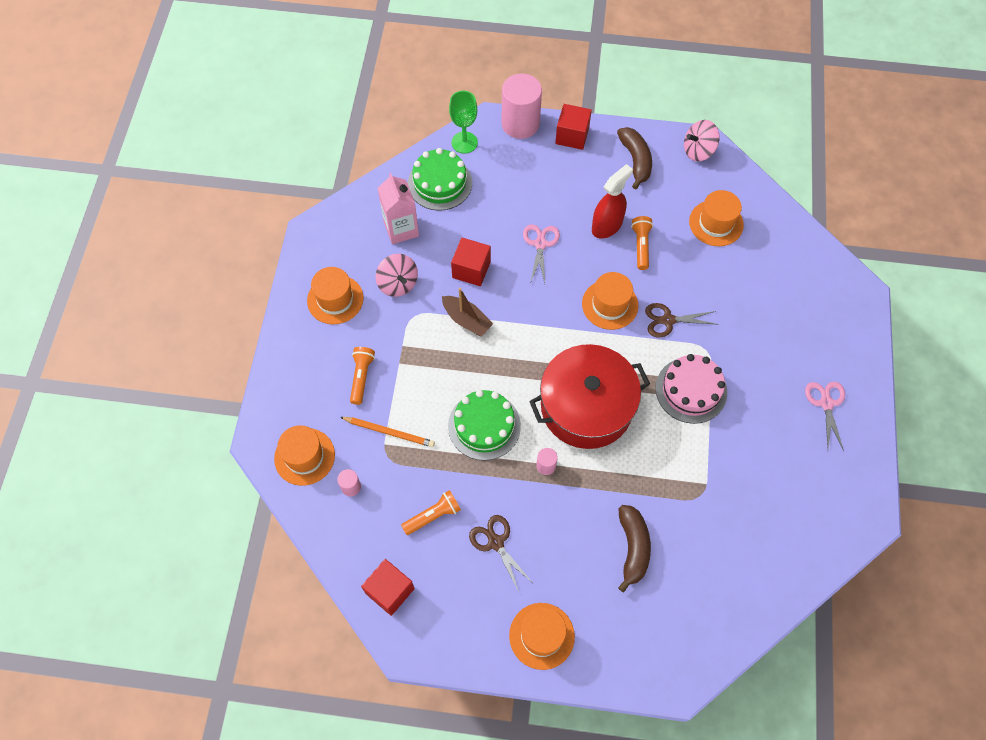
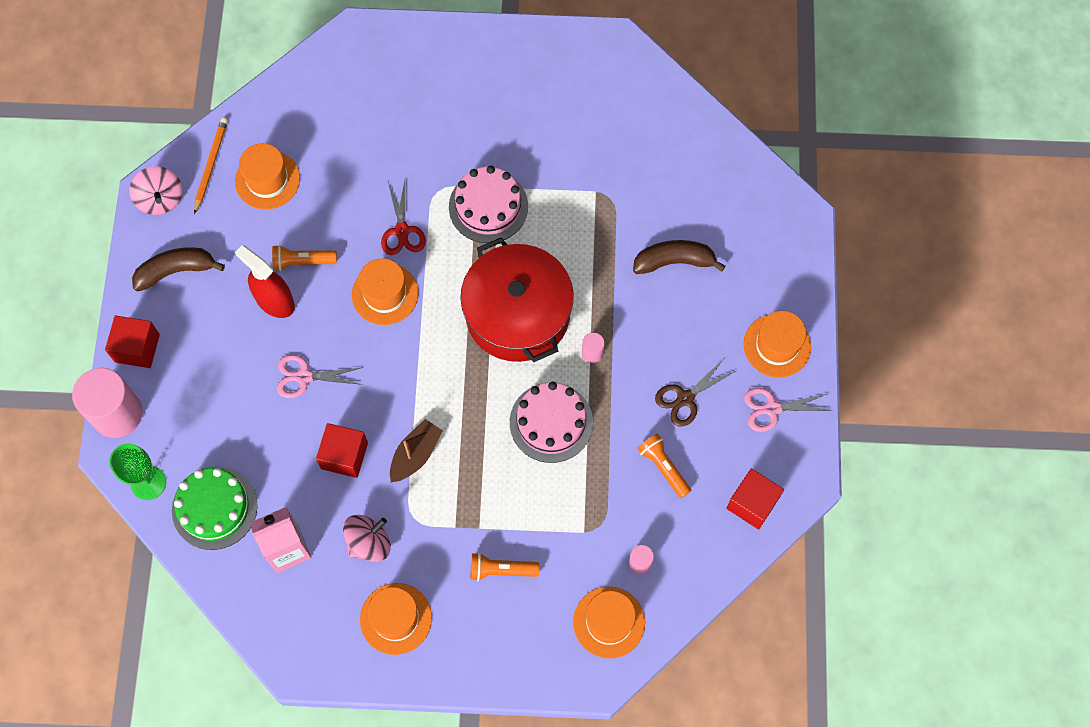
camera: 95 degrees left, 5 degrees up
orange pencil [340,417,435,447] -> orange pencil moved to [194,118,228,214]
green cake [448,390,521,461] -> pink cake [510,382,593,463]
brown scissors [645,303,719,337] -> red scissors [381,180,426,255]
pink scissors [805,382,845,451] -> pink scissors moved to [744,388,833,432]

